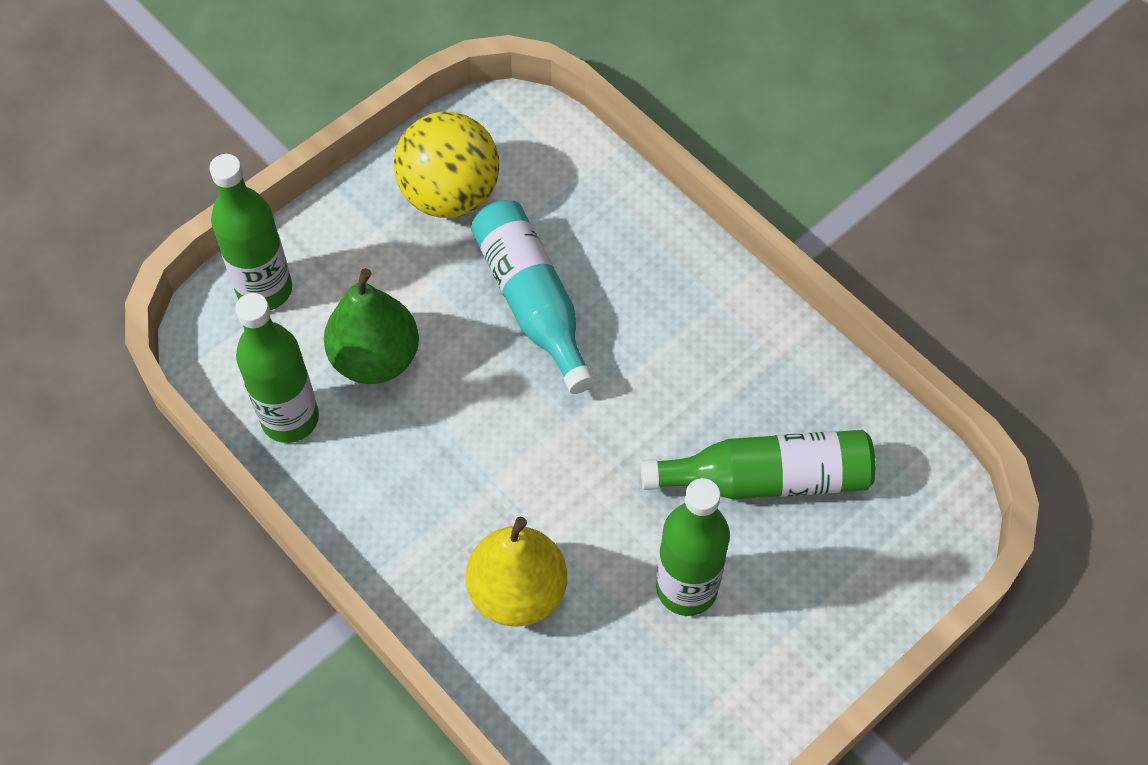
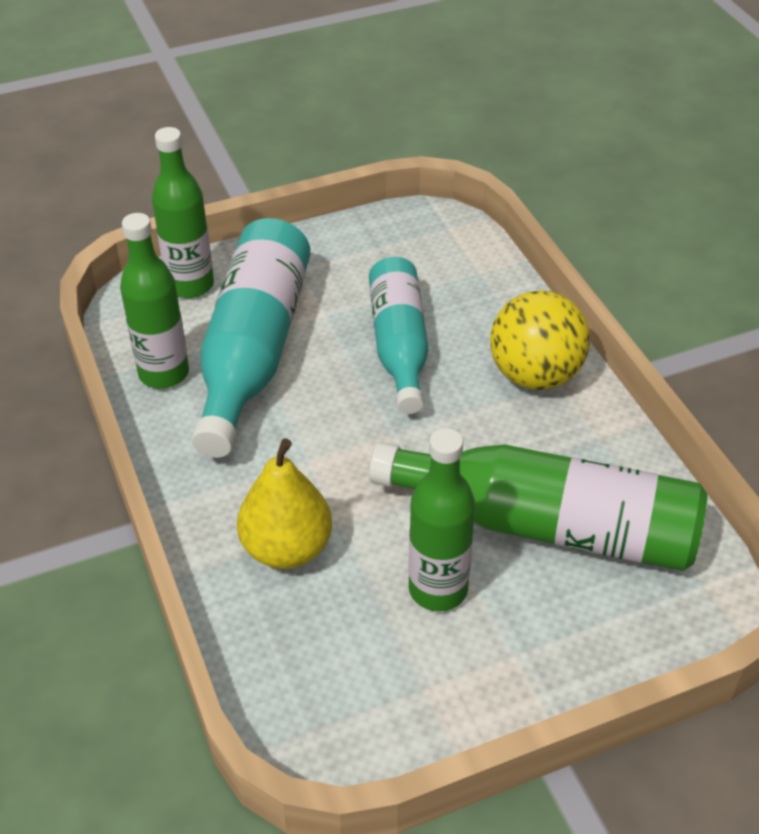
camera: 20 degrees right, 15 degrees down
green pear [324,268,419,384] -> turquoise bottle [192,218,311,458]
yellow ball [394,112,499,218] -> yellow ball moved to [490,291,590,390]
green bottle [641,430,876,499] -> green bottle [369,442,707,571], size x1.50

